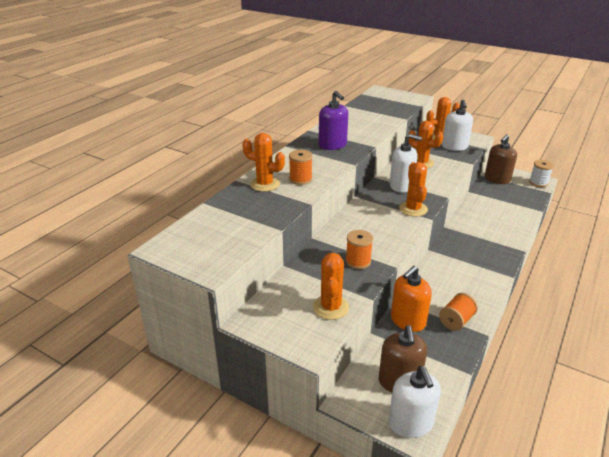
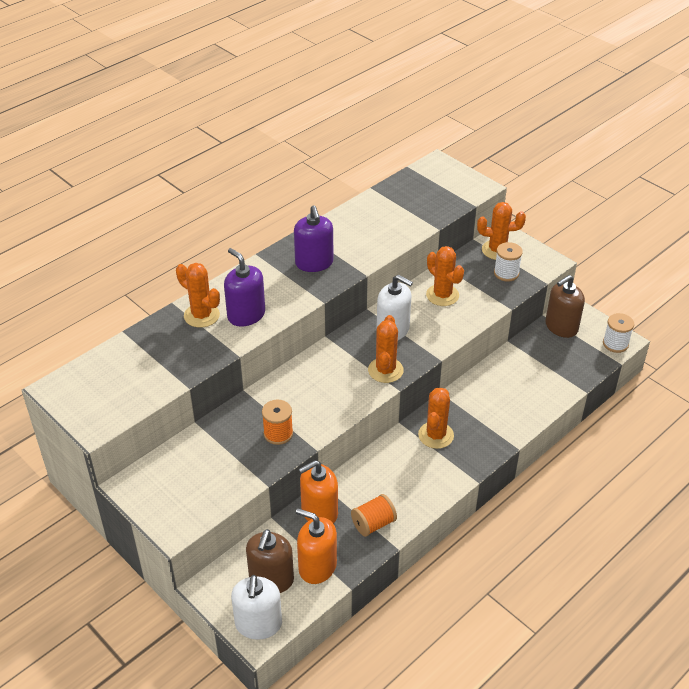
camera: 15 degrees right, 10 degrees up
orange spool [289,150,313,185] -> purple soap dispenser [224,248,265,327]
orange cactus [313,253,349,320] -> orange cactus moved to [418,388,454,449]
white soap dispenser [442,100,473,151] -> white spool [494,242,523,282]
none -> orange soap dispenser [296,509,337,584]

